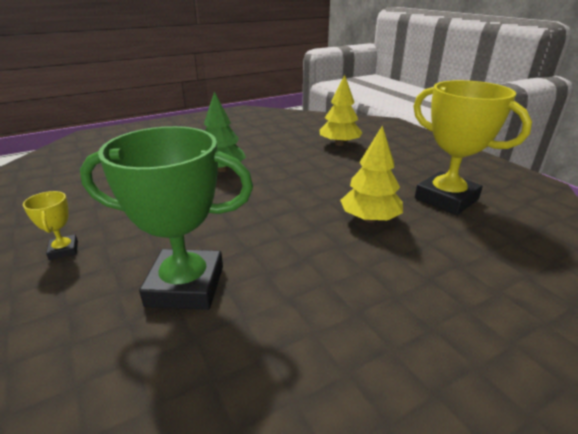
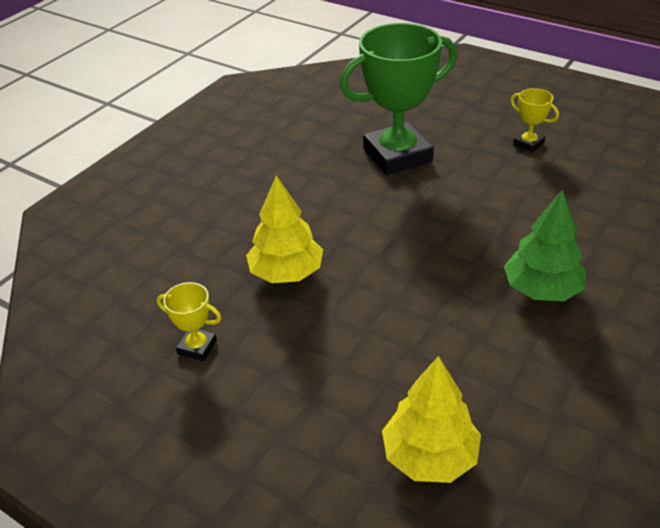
camera: 155 degrees right, 10 degrees up
yellow trophy [413,80,532,215] -> yellow trophy [157,282,222,361], size x0.44

